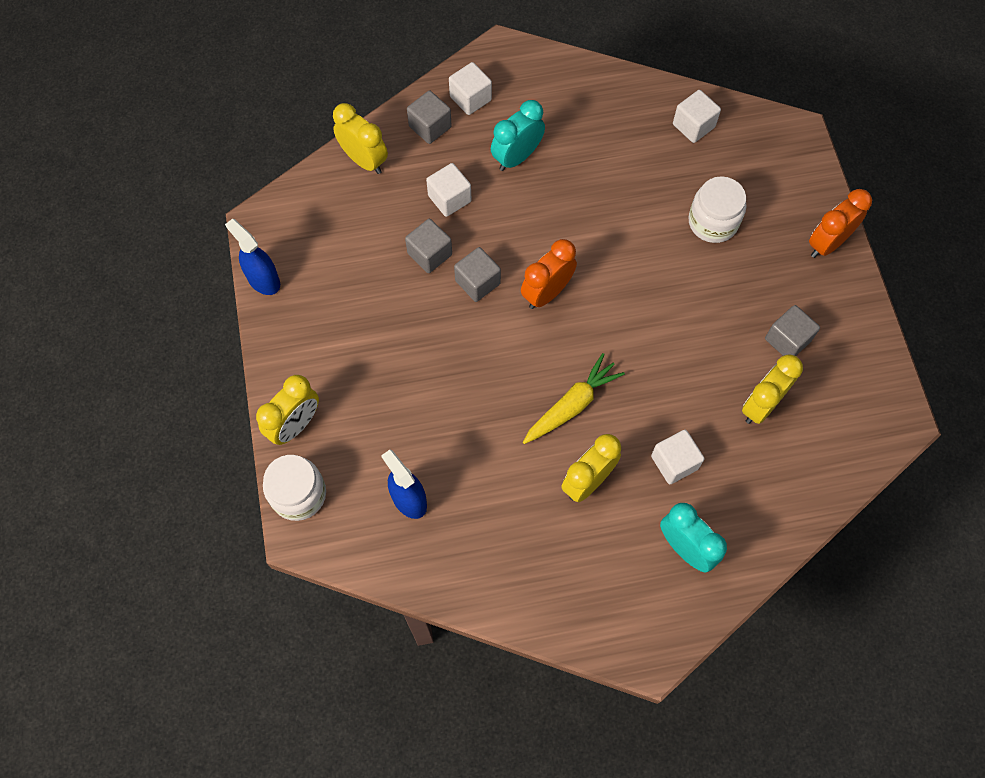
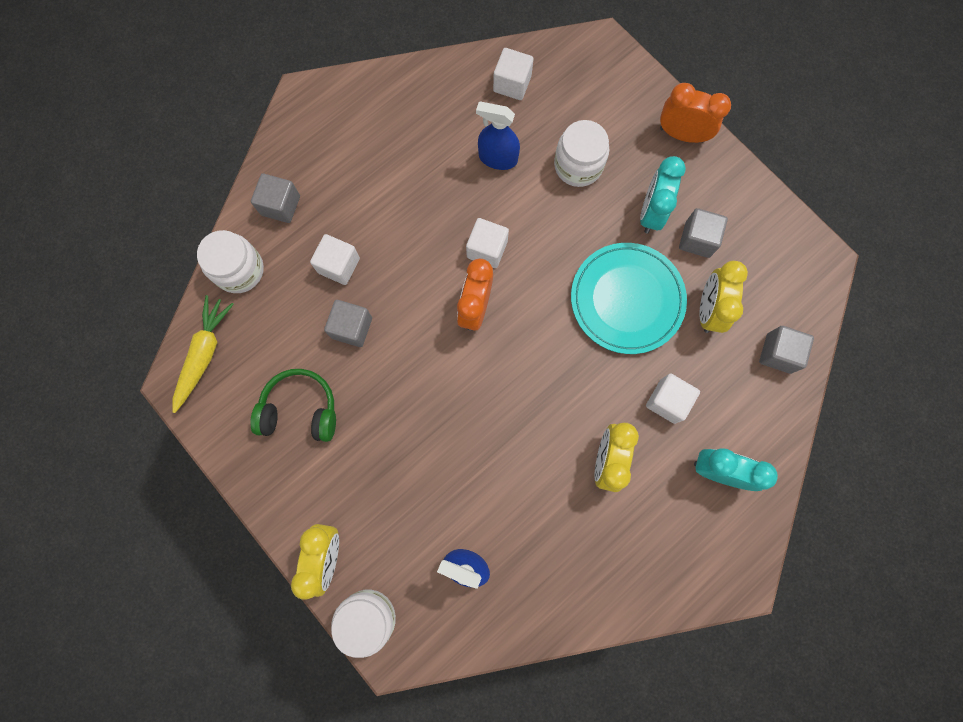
camera: 30 degrees left, 10 degrees up
blue spray bottle [225,219,280,295] -> blue spray bottle moved to [476,102,520,170]
yellow clock [333,103,388,174] -> white jar [197,230,264,293]
white cube [449,62,492,115] -> white cube moved to [466,218,509,268]
grey cube [454,247,501,302] -> grey cube moved to [759,326,814,374]
turquoise clock [491,100,545,171] -> turquoise clock moved to [640,156,686,233]
yellow carrot [523,353,625,444] -> yellow carrot moved to [173,295,234,413]
orange clock [809,189,872,258] -> orange clock turned 90 degrees clockwise [660,83,731,143]
none -> green headphones [250,369,336,442]
none -> turquoise plate [571,243,687,354]

